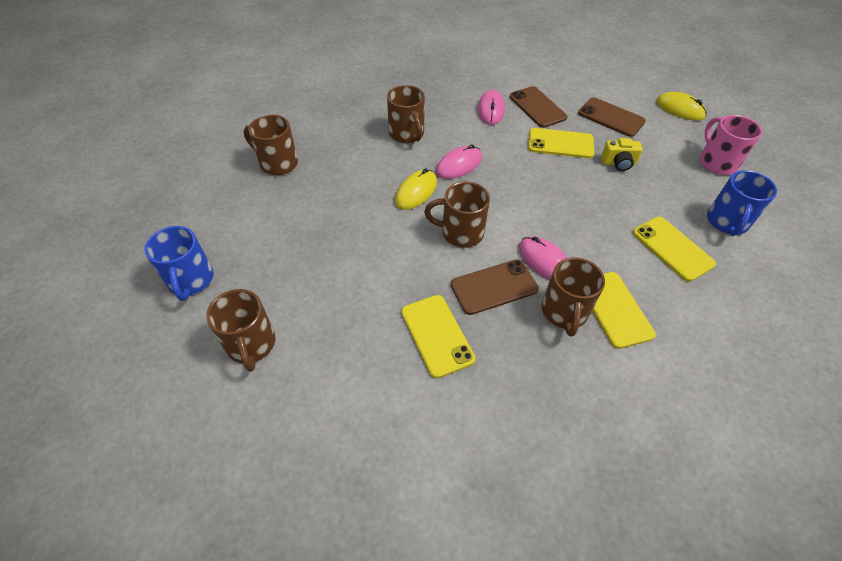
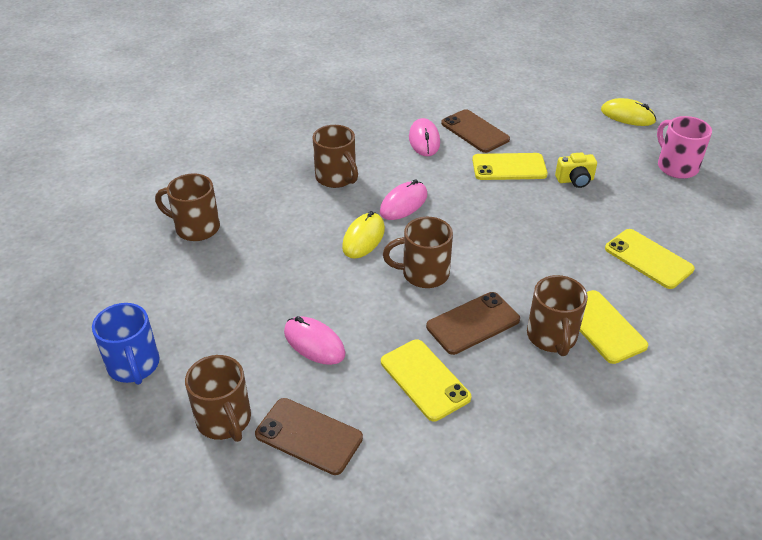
camera: 10 degrees left, 10 degrees down
pink mouse [519,236,567,280] -> pink mouse moved to [284,316,346,365]
brown phone [578,97,646,137] -> brown phone moved to [255,398,363,475]
blue mug [707,170,777,236] -> none

